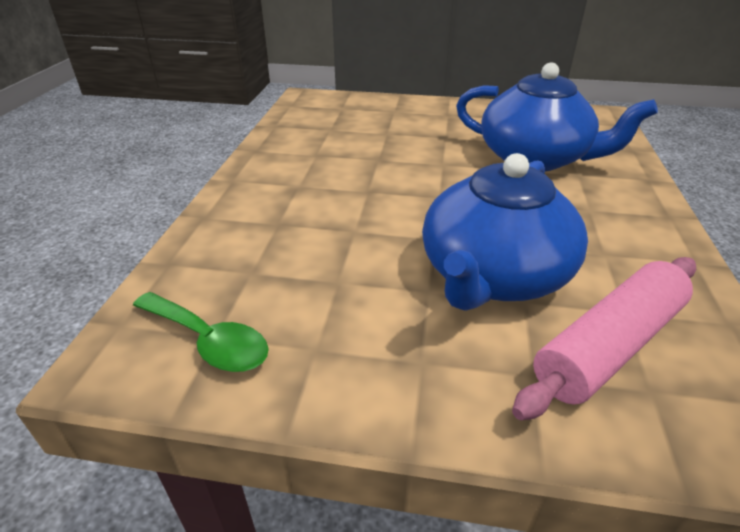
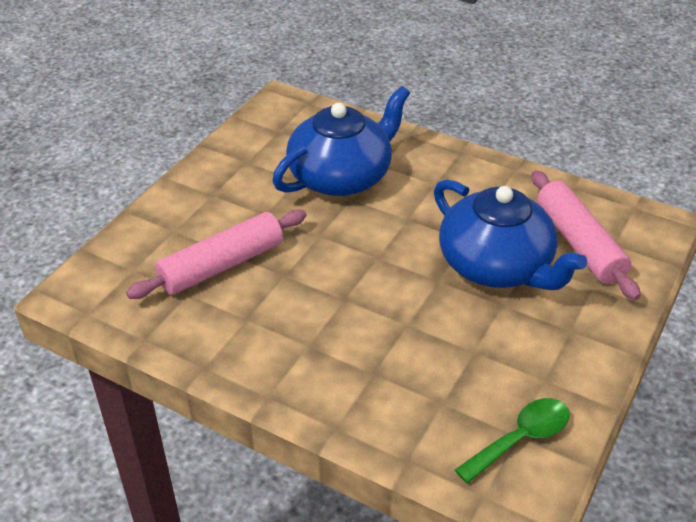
camera: 70 degrees left, 5 degrees up
none -> pink rolling pin [126,210,307,299]

